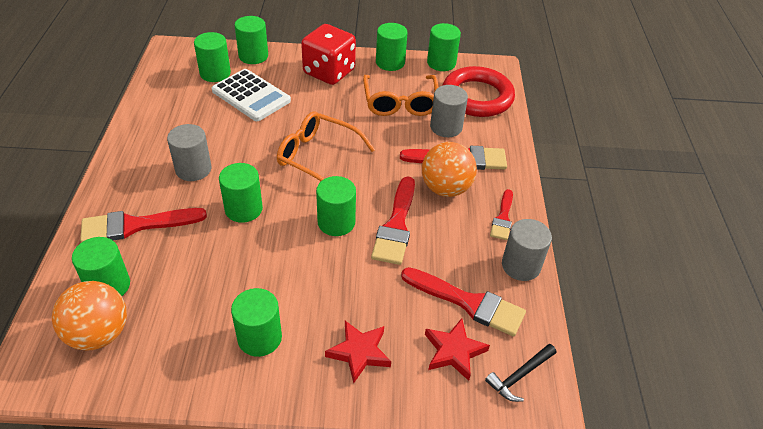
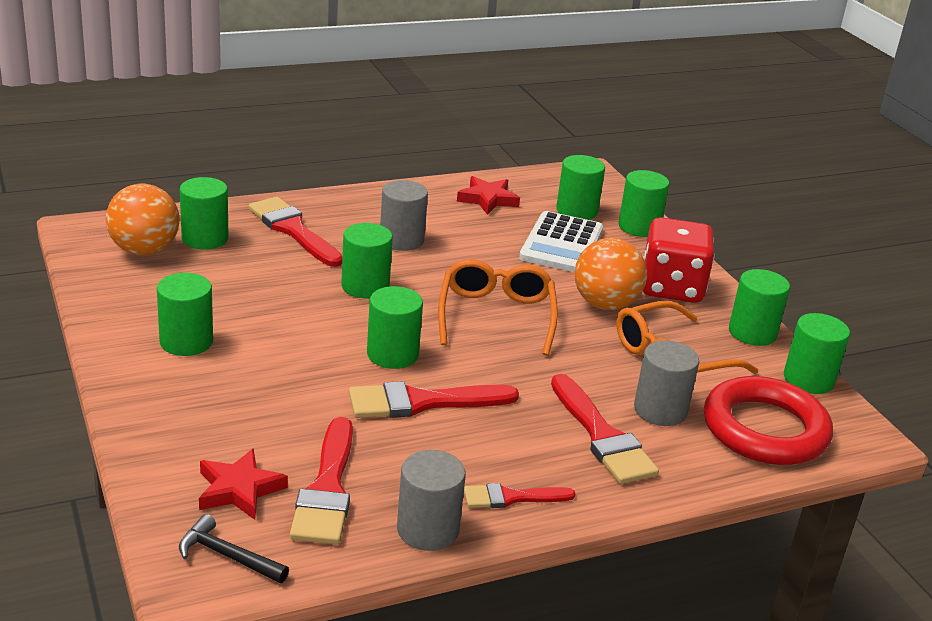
camera: 65 degrees right, 15 degrees down
red star [325,321,391,384] -> red star moved to [457,176,520,215]
orange ball [422,142,477,197] -> orange ball moved to [575,238,647,310]

